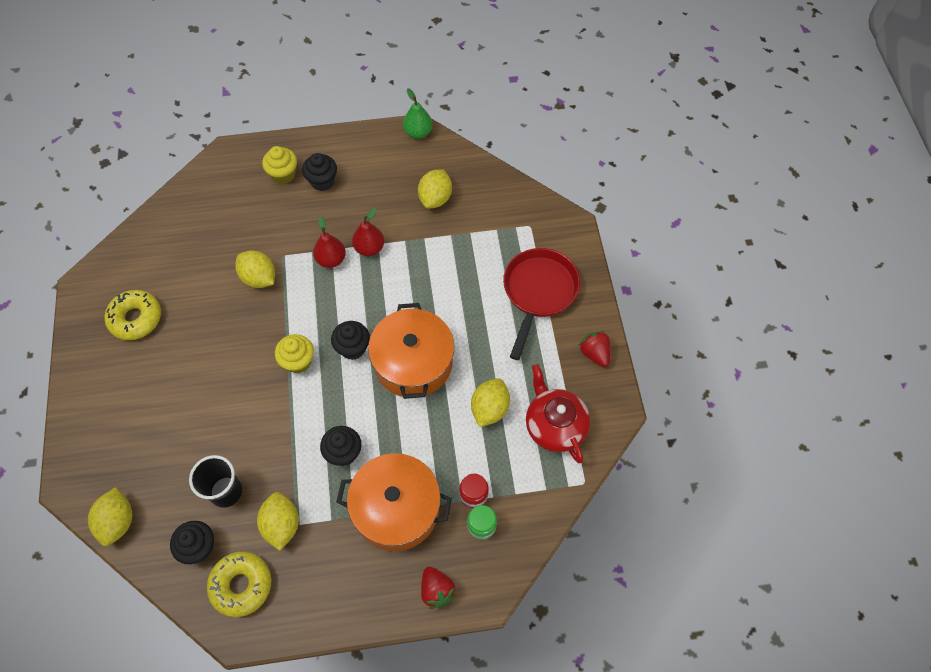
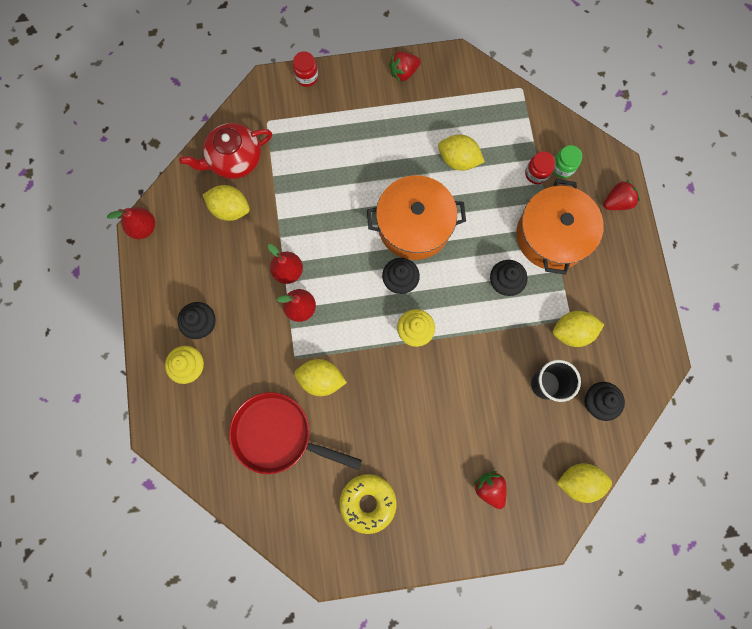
camera: 90 degrees left, 15 degrees up
yellow donut [207,551,272,617] -> none
yellow lemon [235,250,275,288] -> yellow lemon turned 60 degrees clockwise [294,359,347,396]
green pear [403,88,433,139] -> red pear [107,207,155,239]
red pan [503,248,580,360] -> red pan moved to [229,392,362,474]
red teapot [526,364,591,463] -> red teapot moved to [179,123,272,179]
none -> red jar [293,51,318,87]
none -> red strawberry [473,471,507,509]

